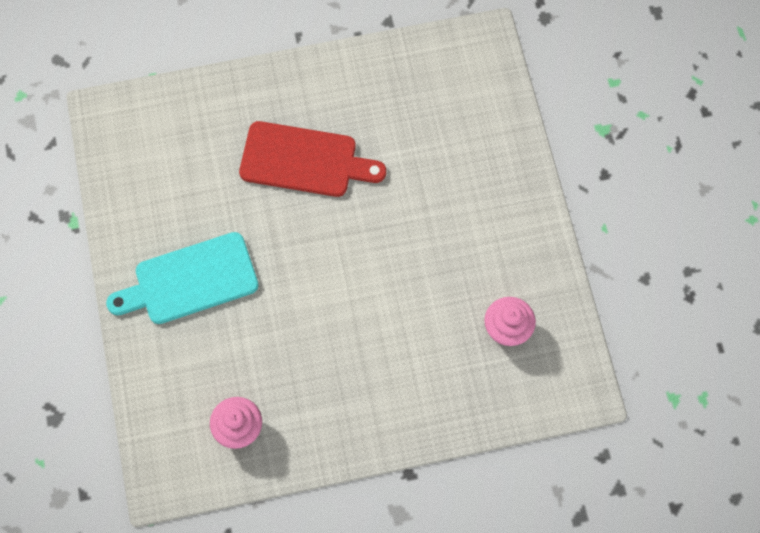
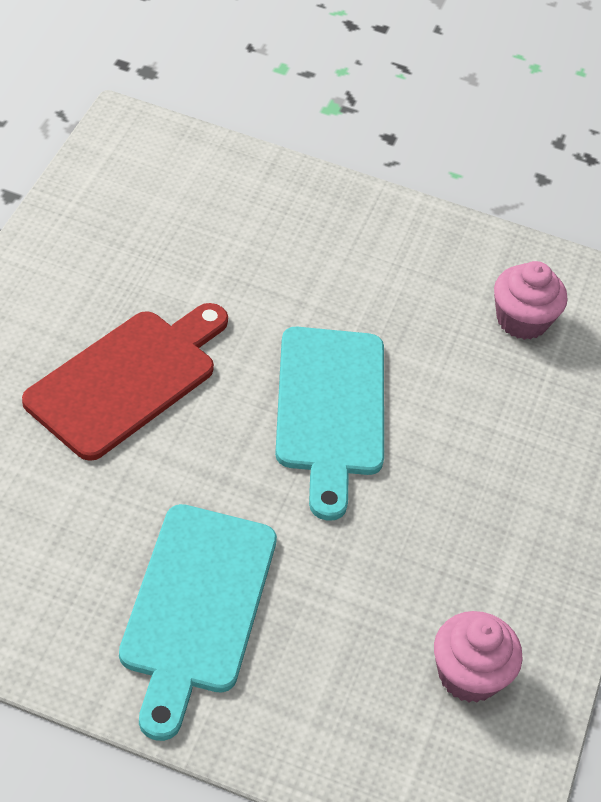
camera: 65 degrees left, 20 degrees down
none -> turquoise cutting board [275,327,384,521]

